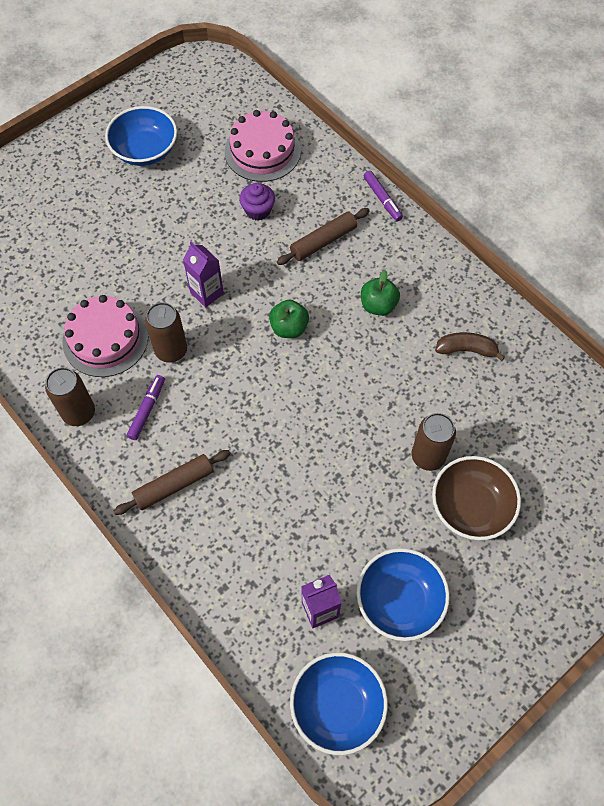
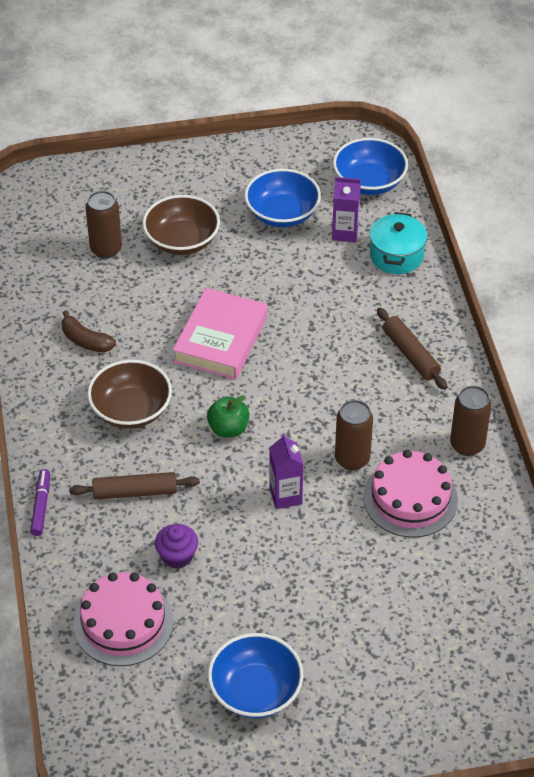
camera: 150 degrees left, 15 degrees down
brown rolling pin [114,450,230,515] -> brown rolling pin turned 60 degrees clockwise [377,308,447,390]
purple marker [127,375,165,440] -> none
green apple [361,270,400,316] -> brown bowl [87,360,172,429]
brown can [412,413,456,471] -> brown can moved to [86,191,122,259]
none -> pink book [173,288,267,380]
none -> turquoise pot [369,212,427,274]

